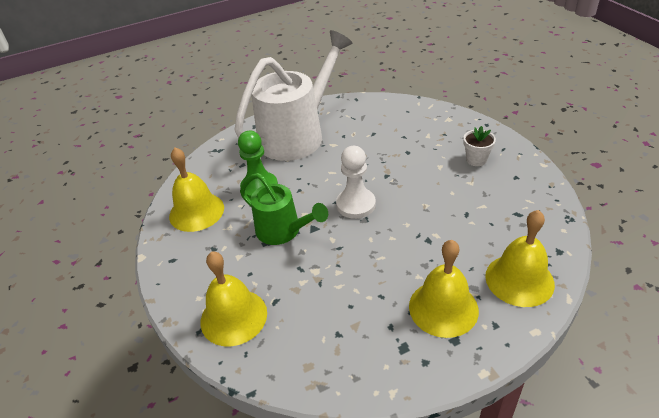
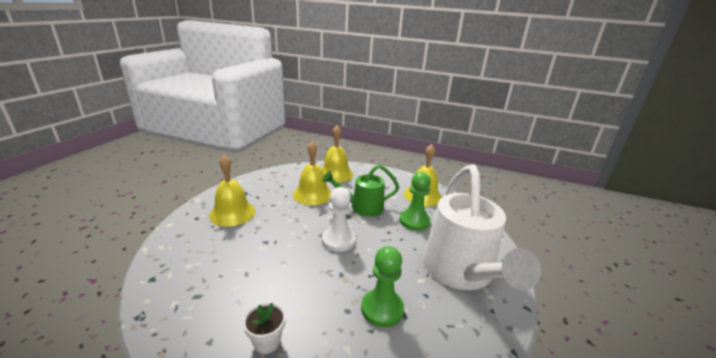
camera: 130 degrees right, 15 degrees down
yellow bell [485,210,555,307] -> yellow bell moved to [293,141,332,205]
none -> green pawn [361,246,404,327]

